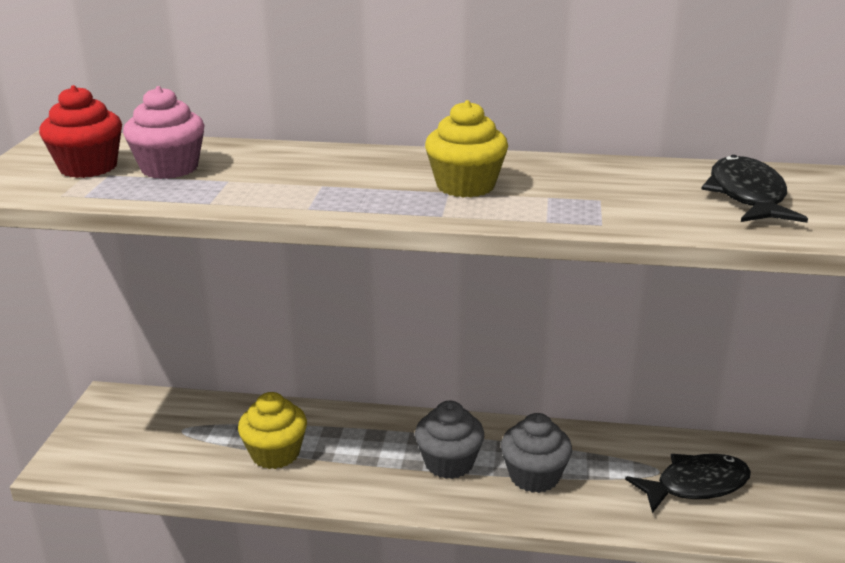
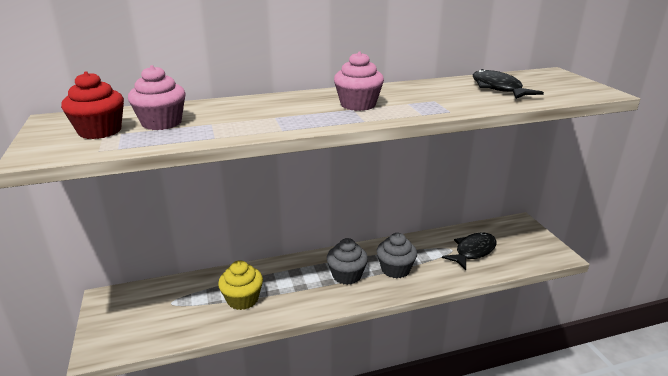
camera: 25 degrees left, 0 degrees up
yellow cupcake [425,100,508,198] -> pink cupcake [334,51,384,111]

